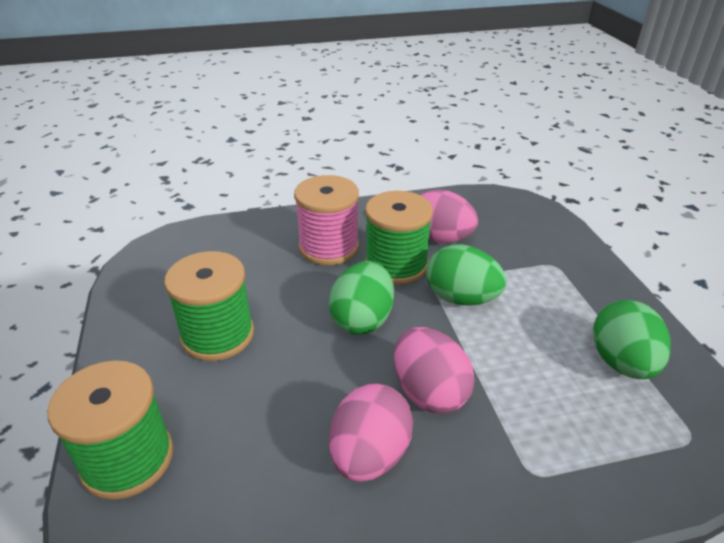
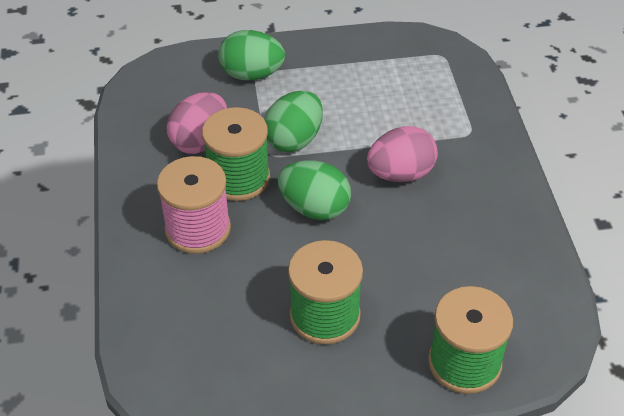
camera: 85 degrees left, 10 degrees up
pink egg [329,383,413,482] -> none
green egg [593,300,671,379] -> green egg moved to [218,30,285,80]

